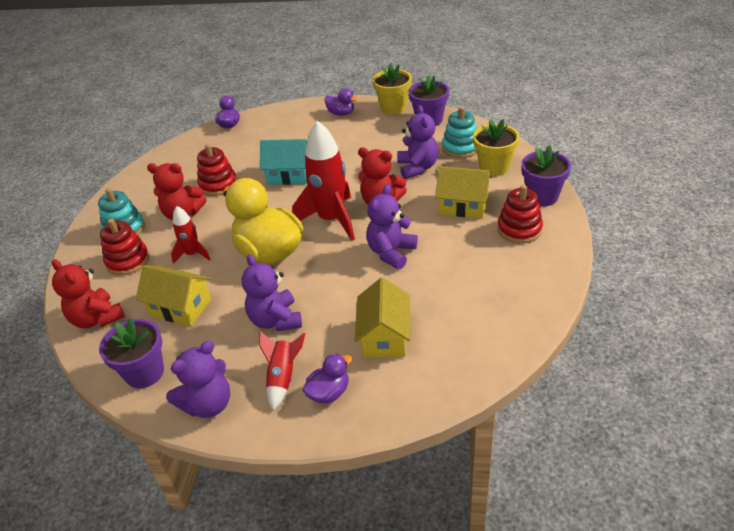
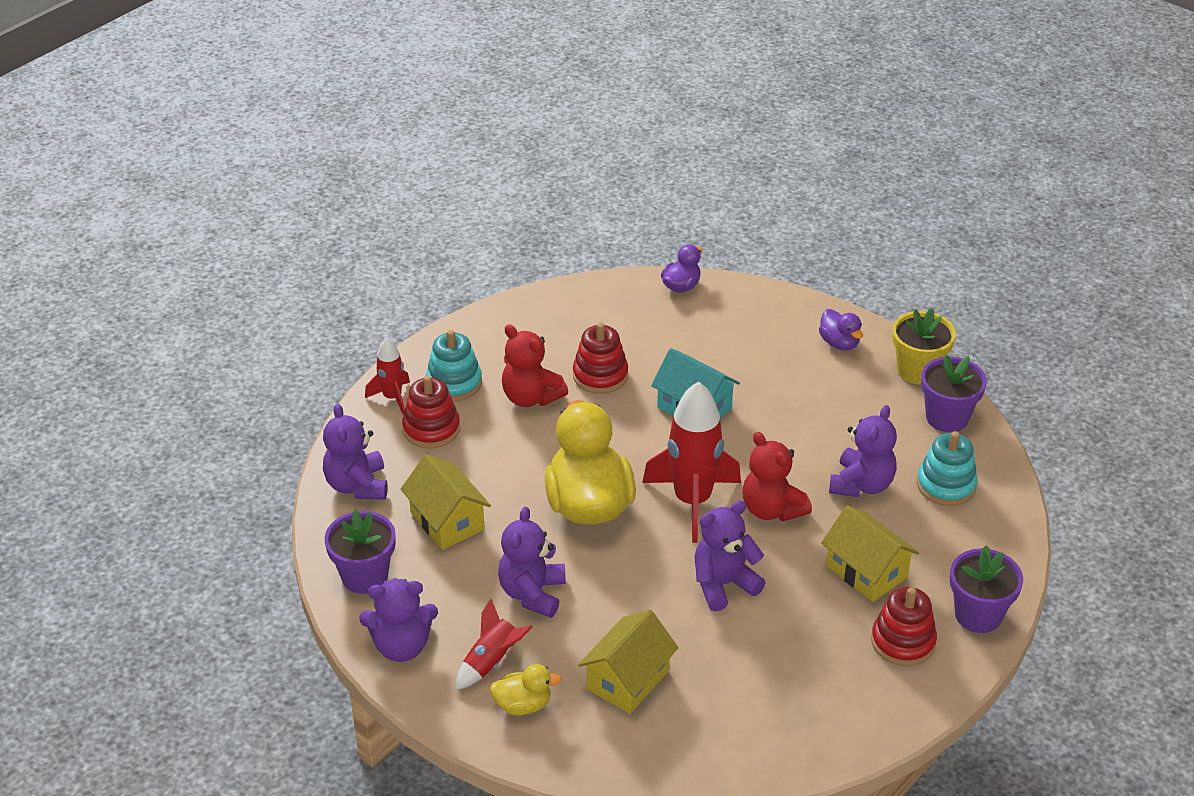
camera: 30 degrees right, 0 degrees up
red teddy bear [52,259,125,328] -> purple teddy bear [323,404,388,500]
red rocket [171,206,211,264] -> red rocket moved to [365,337,410,415]
purple duck [303,354,353,403] -> yellow duck [490,664,562,715]
yellow flower pot [473,119,519,176] -> none

